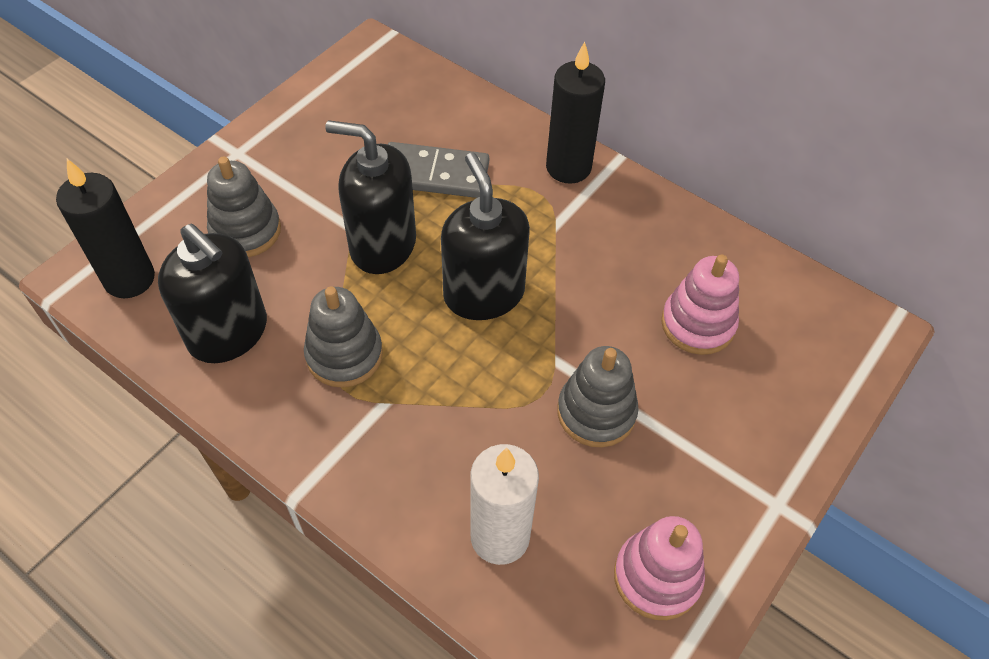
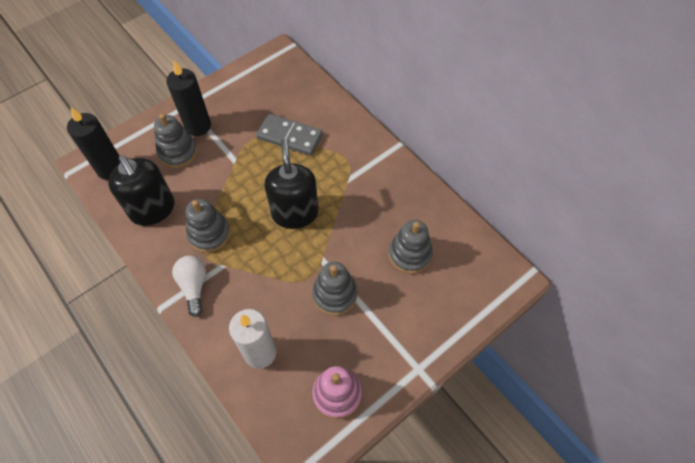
camera: 15 degrees right, 5 degrees up
black soap dispenser [325,120,416,274] -> none
black candle [546,42,605,184] -> black candle moved to [166,61,211,136]
pink stacking toy [661,255,739,355] -> grey stacking toy [388,220,433,274]
none -> white light bulb [172,256,206,317]

